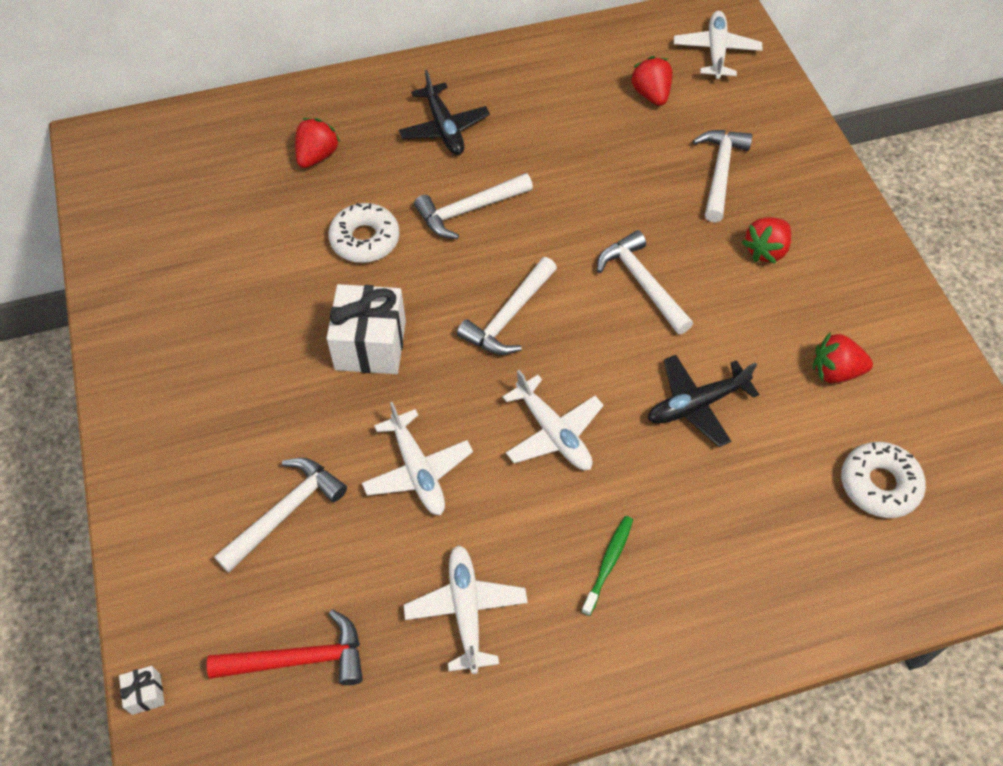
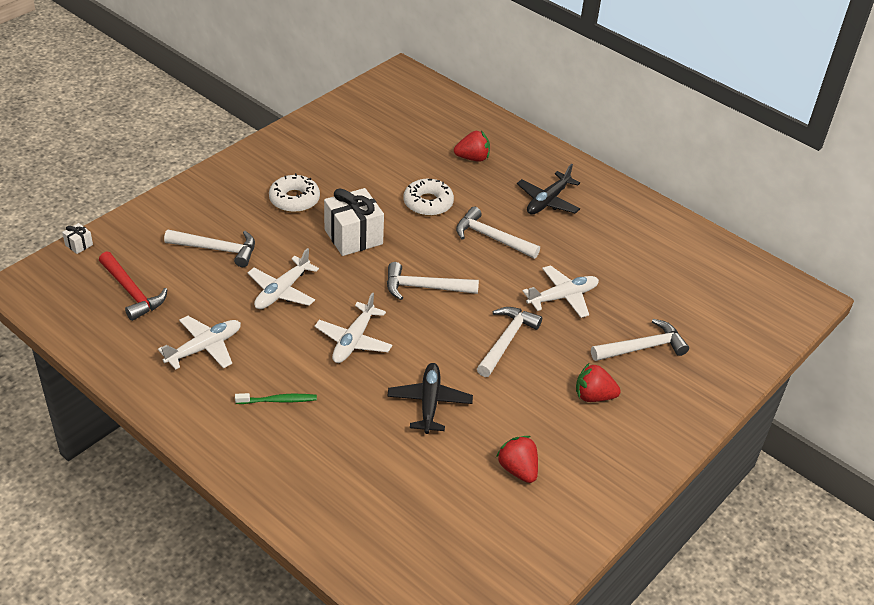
camera: 55 degrees right, 15 degrees down
red strawberry [630,56,672,106] -> none
black plane [648,355,759,447] -> black plane turned 60 degrees clockwise [387,363,473,434]
white plane [674,11,762,79] -> white plane moved to [522,265,599,318]
white donut [841,442,926,518] -> white donut moved to [269,173,320,213]

